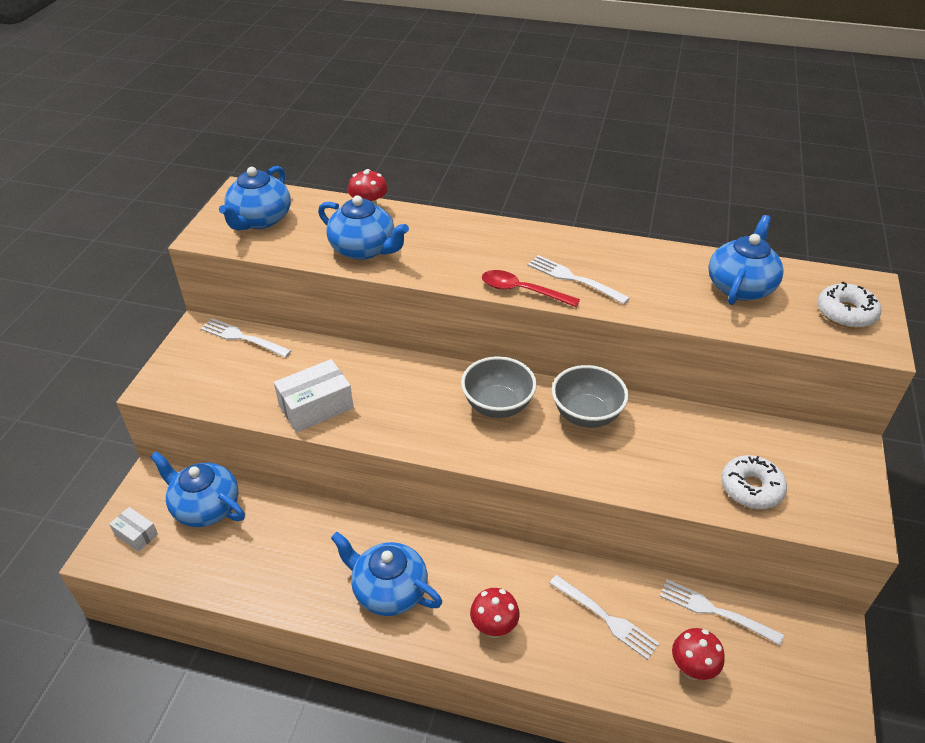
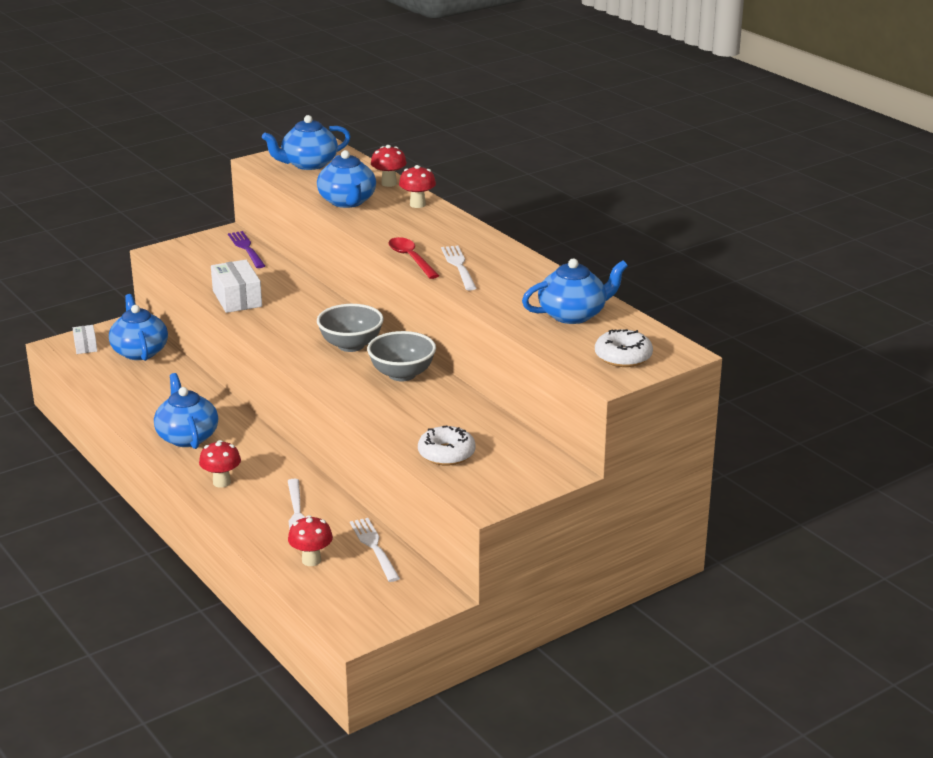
camera: 40 degrees right, 15 degrees down
white fork [200,318,292,357] -> purple fork [228,231,265,268]
white box [274,359,354,432] -> white box turned 60 degrees clockwise [211,260,262,313]
none -> red mushroom [399,165,436,208]

